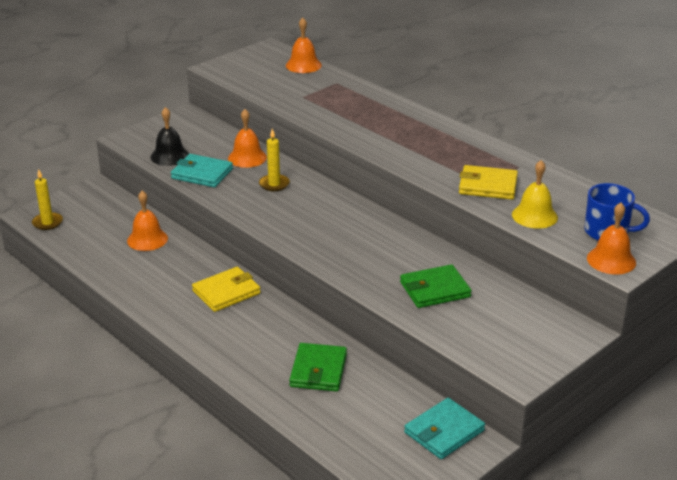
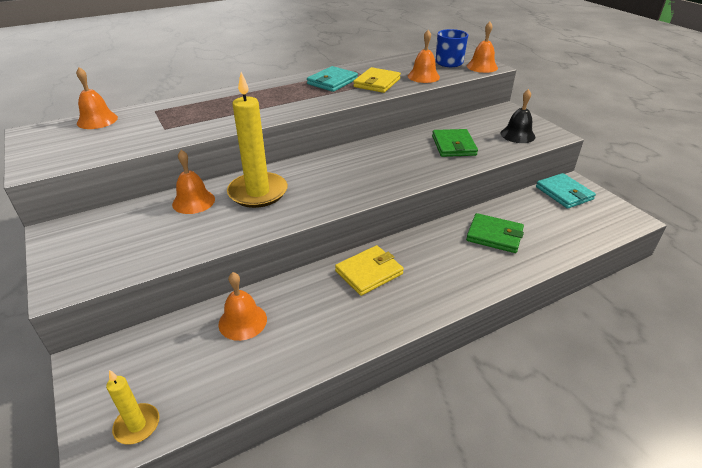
camera: 75 degrees left, 5 degrees up
black bell [151,107,189,166] -> black bell moved to [500,89,535,143]
turquoise wallet [171,154,233,187] -> turquoise wallet moved to [307,66,358,92]
yellow wallet [192,267,261,312] -> yellow wallet turned 75 degrees clockwise [335,245,404,296]
yellow candle [259,129,290,191] -> yellow candle [227,72,288,208], size x1.93
yellow bell [512,160,558,229] -> orange bell [408,30,440,83]

